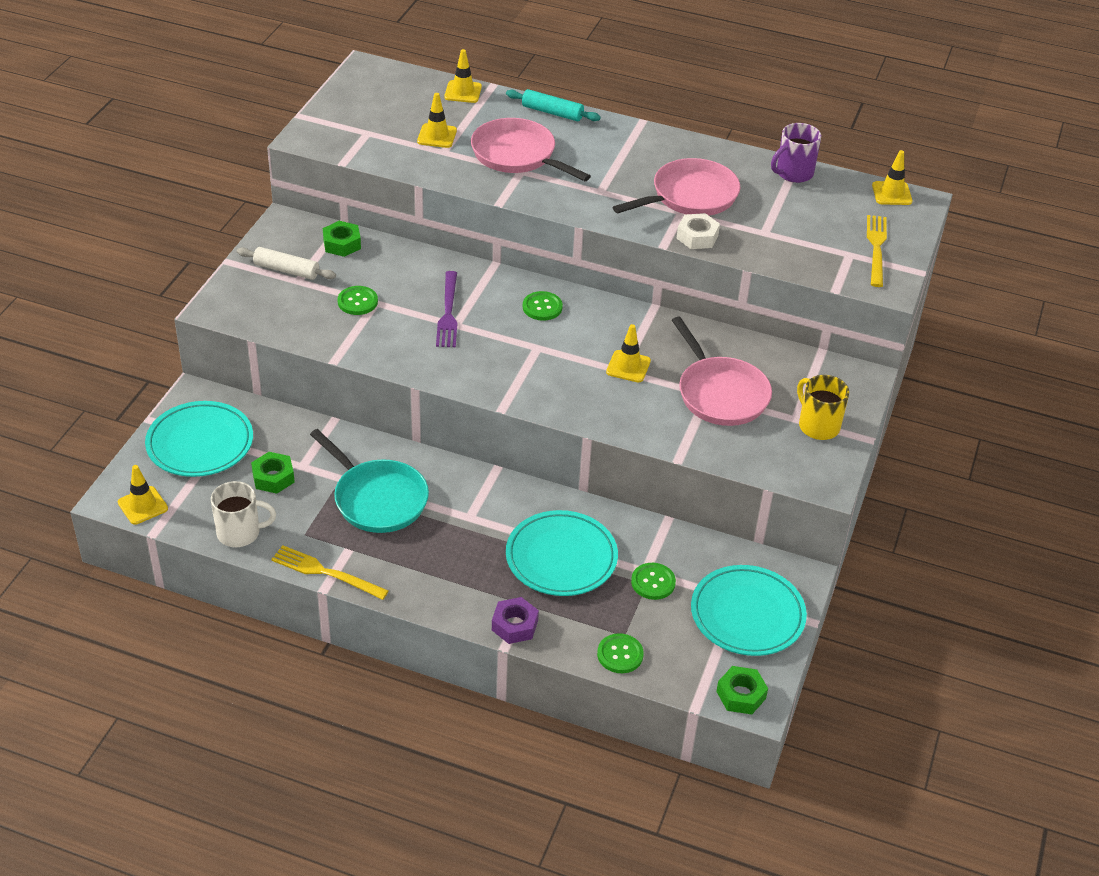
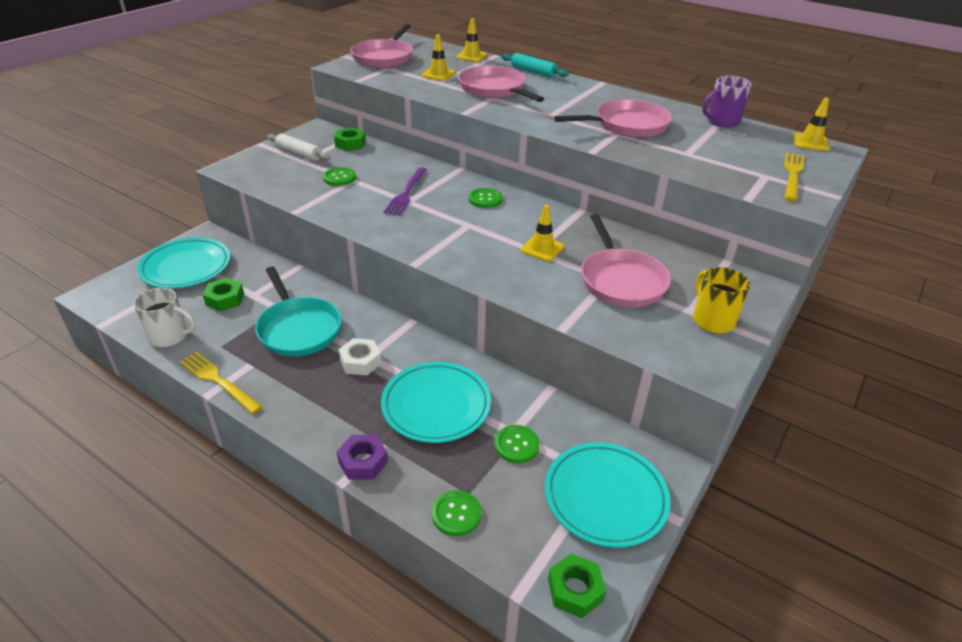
camera: 15 degrees right, 5 degrees down
yellow traffic cone [118,465,168,525] -> none
white nut [677,213,720,249] -> white nut moved to [339,338,382,375]
none -> pink pan [350,23,413,68]

